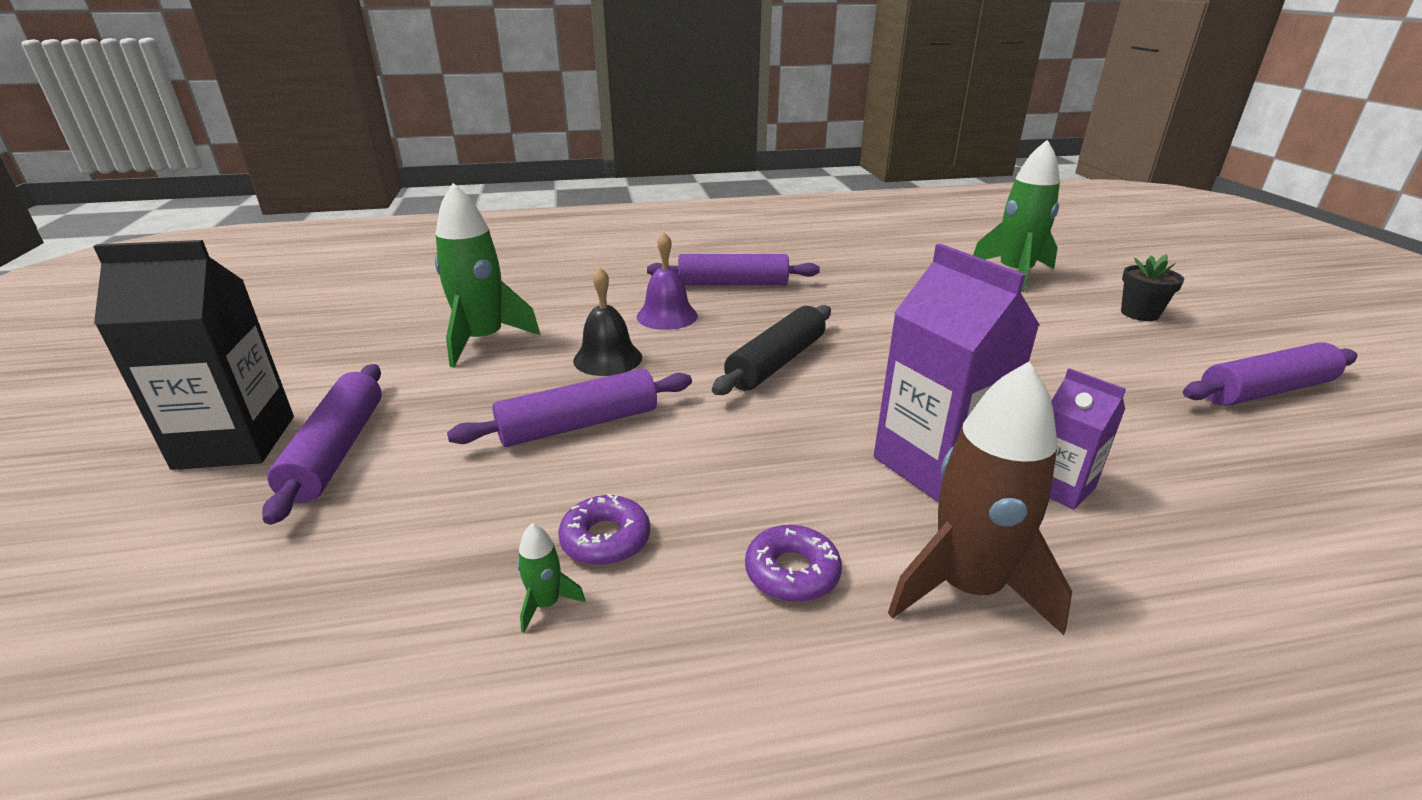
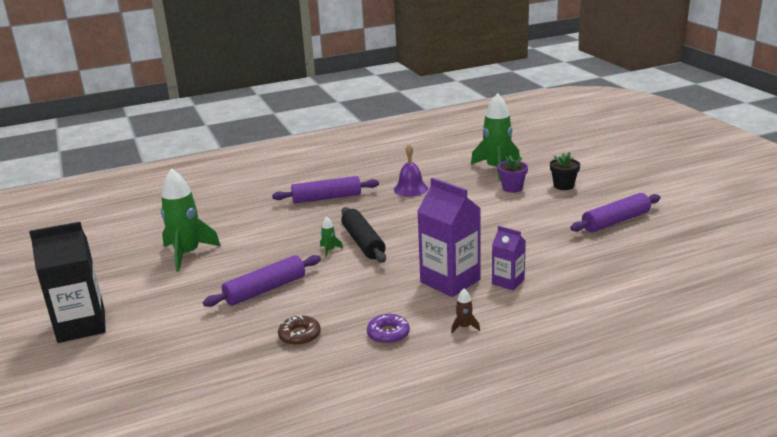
camera: 10 degrees left, 5 degrees down
purple rolling pin [262,364,382,525] -> none
green rocket [517,523,585,633] -> green rocket moved to [320,216,343,257]
purple donut [558,494,650,565] -> brown donut [278,315,321,346]
black bell [573,267,642,376] -> none
purple bell [636,232,698,330] -> purple bell moved to [394,144,428,197]
black rolling pin [712,305,831,395] -> black rolling pin turned 45 degrees counterclockwise [341,207,386,262]
brown rocket [888,361,1072,635] -> brown rocket [451,289,480,333], size x0.41
none -> purple flower pot [498,156,528,193]

